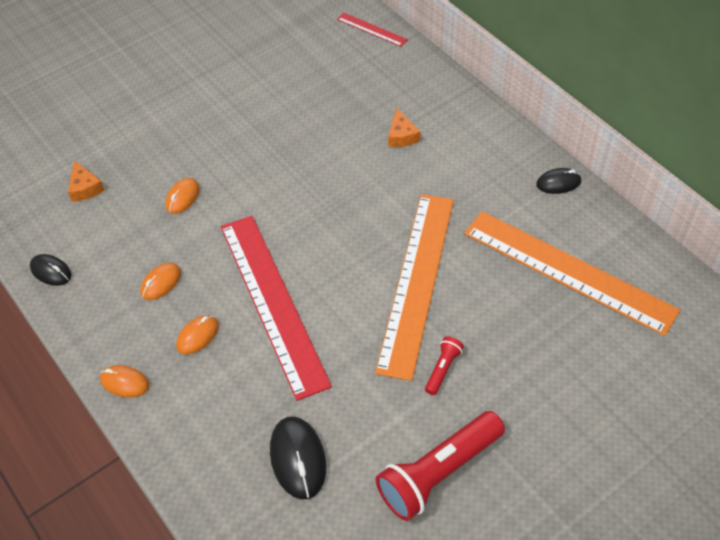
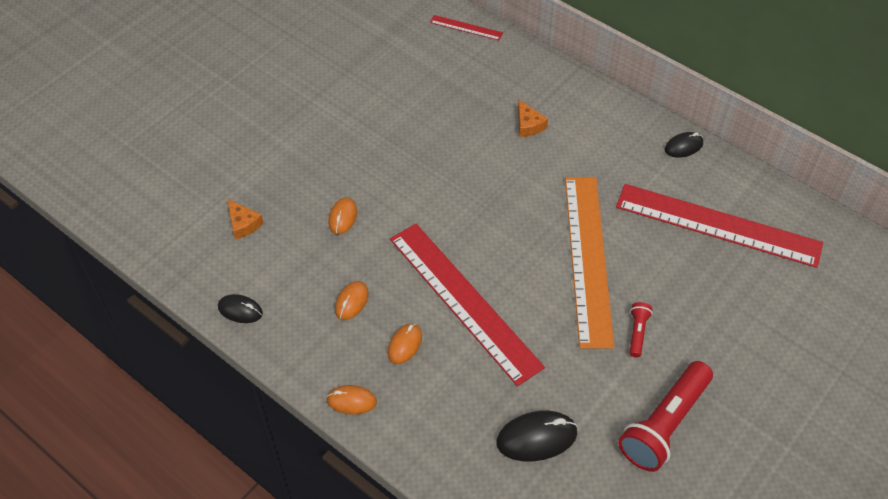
camera: 15 degrees left, 0 degrees up
black mouse [270,416,326,499] -> black mouse turned 75 degrees counterclockwise [496,411,578,461]
orange ruler [464,211,680,336] -> red ruler [616,184,823,268]

